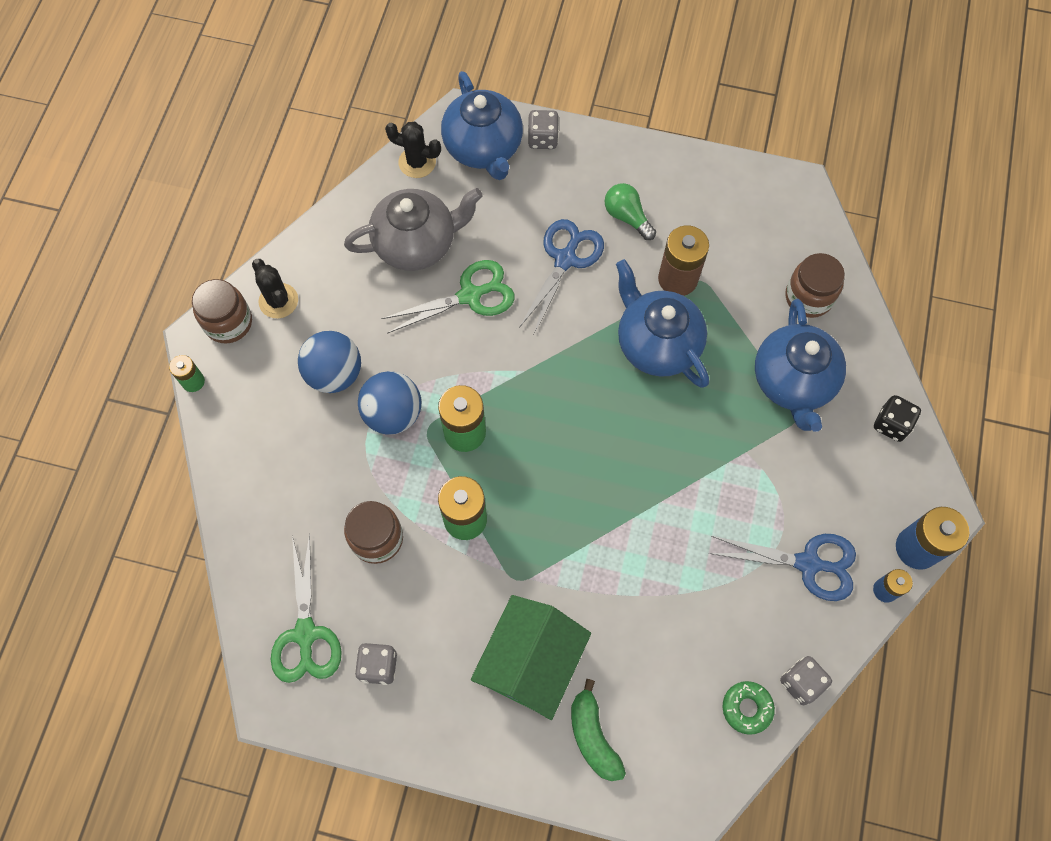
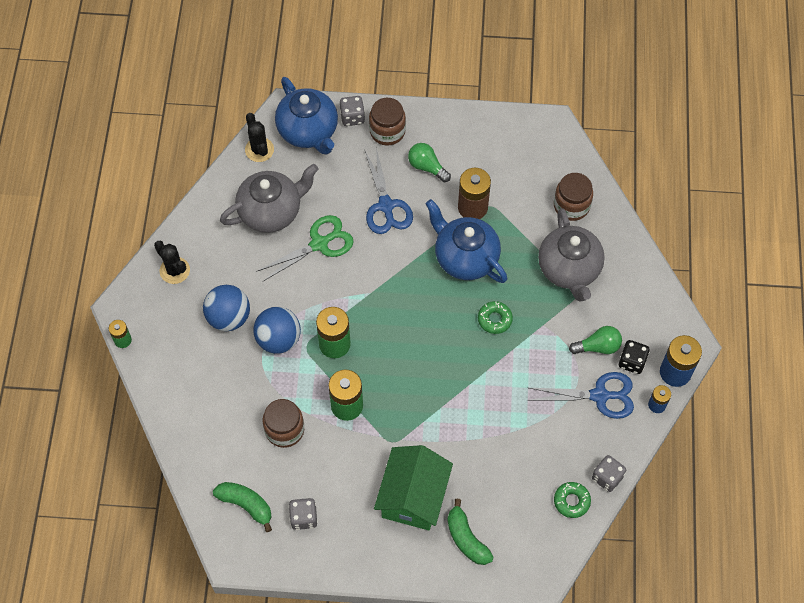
camera: 10 degrees left, 5 degrees down
brown jar [192,279,252,344] -> brown jar moved to [369,98,406,146]
green scissors [271,533,342,683] -> green banana [213,482,272,532]
black cactus [385,122,441,178] -> black cactus turned 60 degrees clockwise [245,113,274,162]
blue scissors [519,219,604,334] -> blue scissors turned 150 degrees clockwise [365,148,413,234]
blue teapot [755,299,846,432] -> grey teapot [538,208,605,302]
black dice [874,395,921,442] -> black dice moved to [619,340,650,374]
none -> green donut [478,301,513,334]
none -> green light bulb [569,326,622,354]

